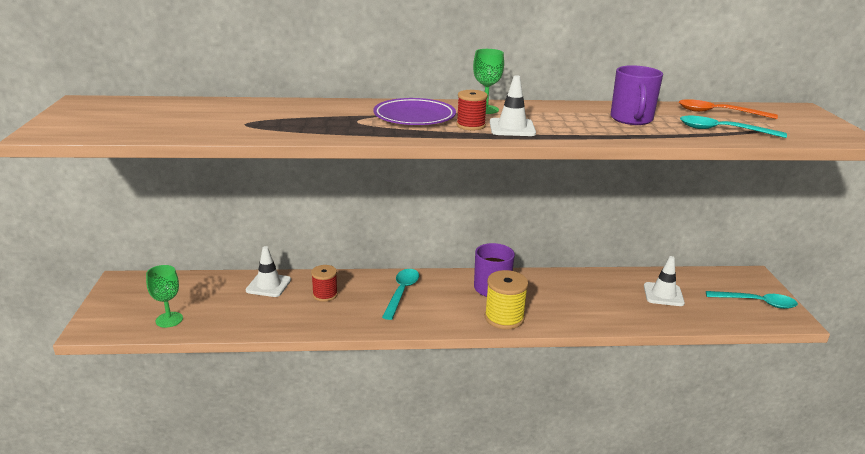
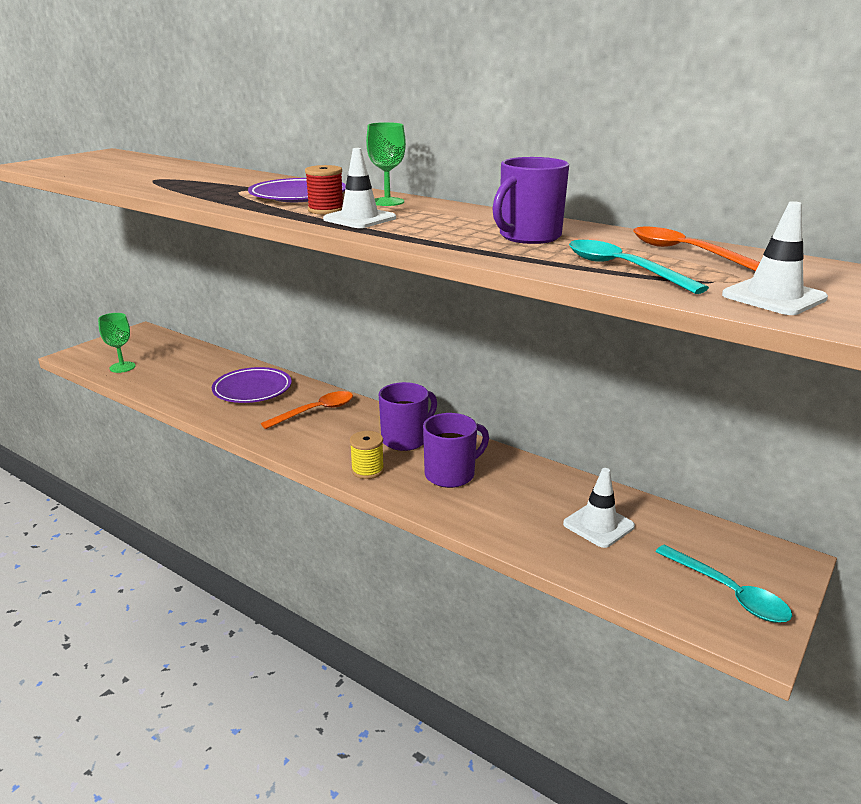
camera: 40 degrees right, 0 degrees up
white traffic cone [246,246,291,297] -> white traffic cone moved to [722,201,828,315]
red spool [311,265,338,302] -> purple plate [212,367,292,403]
turquoise spoon [382,269,419,320] -> orange spoon [261,391,353,429]
yellow spool [485,270,528,329] -> yellow spool [350,431,384,479], size x0.65
none -> purple mug [423,413,489,488]

